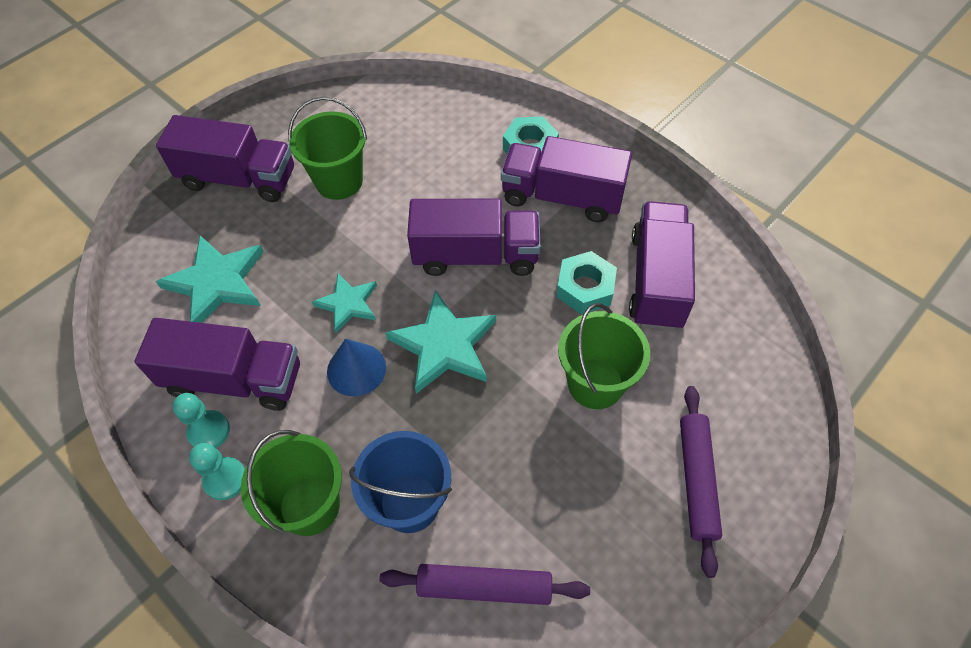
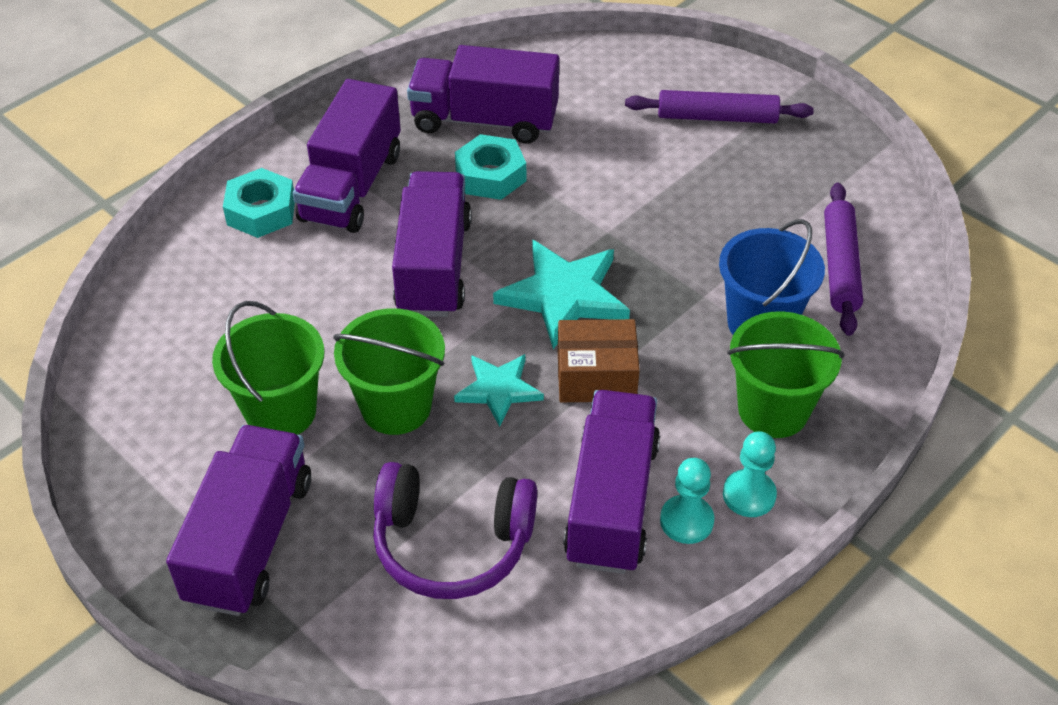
camera: 90 degrees left, 10 degrees down
turquoise star [156,235,264,323] -> purple headphones [373,462,537,599]
blue cone [327,339,386,396] -> brown box [558,319,640,402]
green bucket [558,303,650,409] -> green bucket moved to [333,308,445,435]

